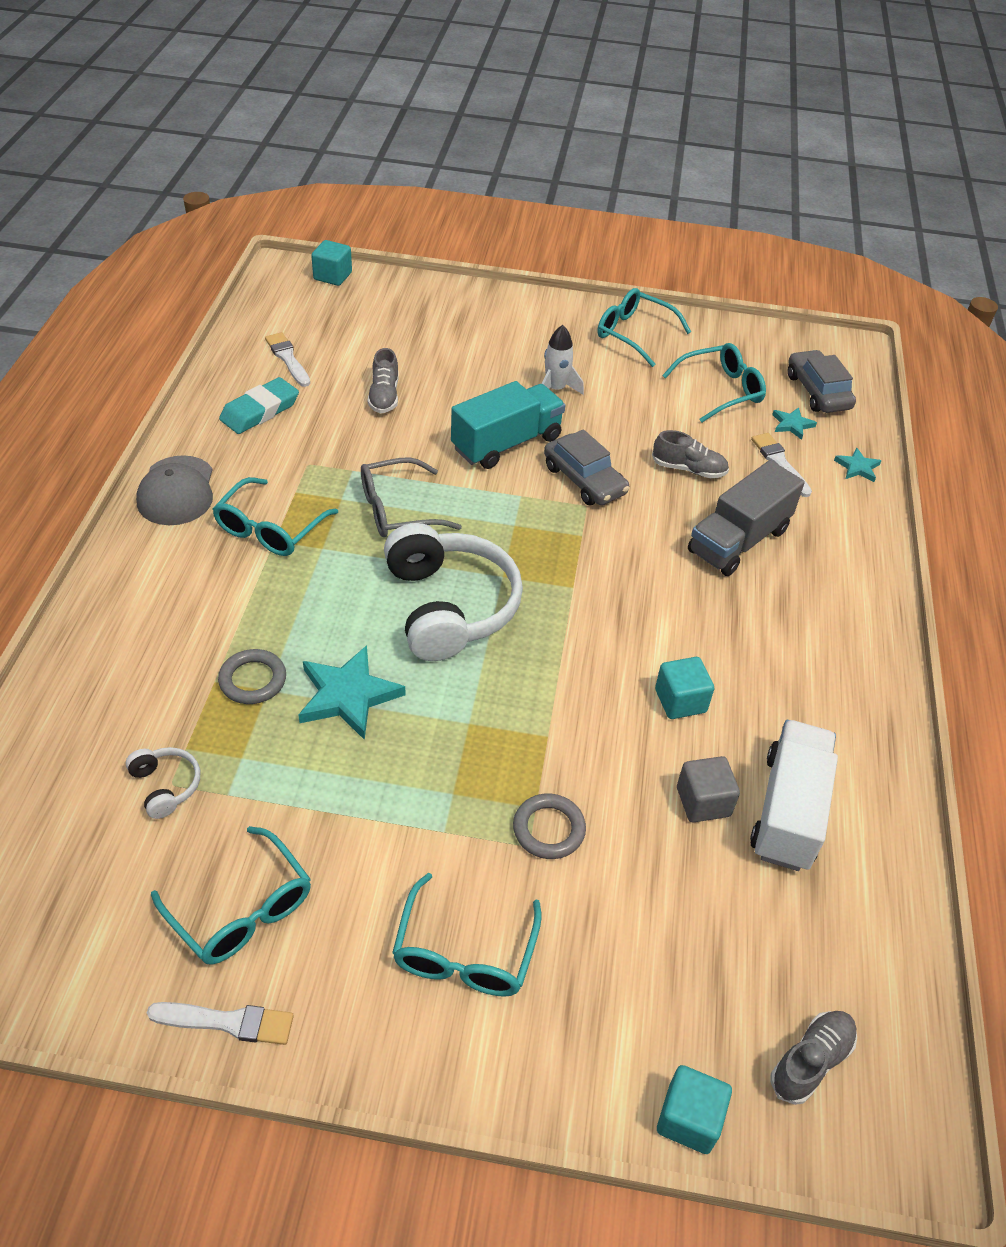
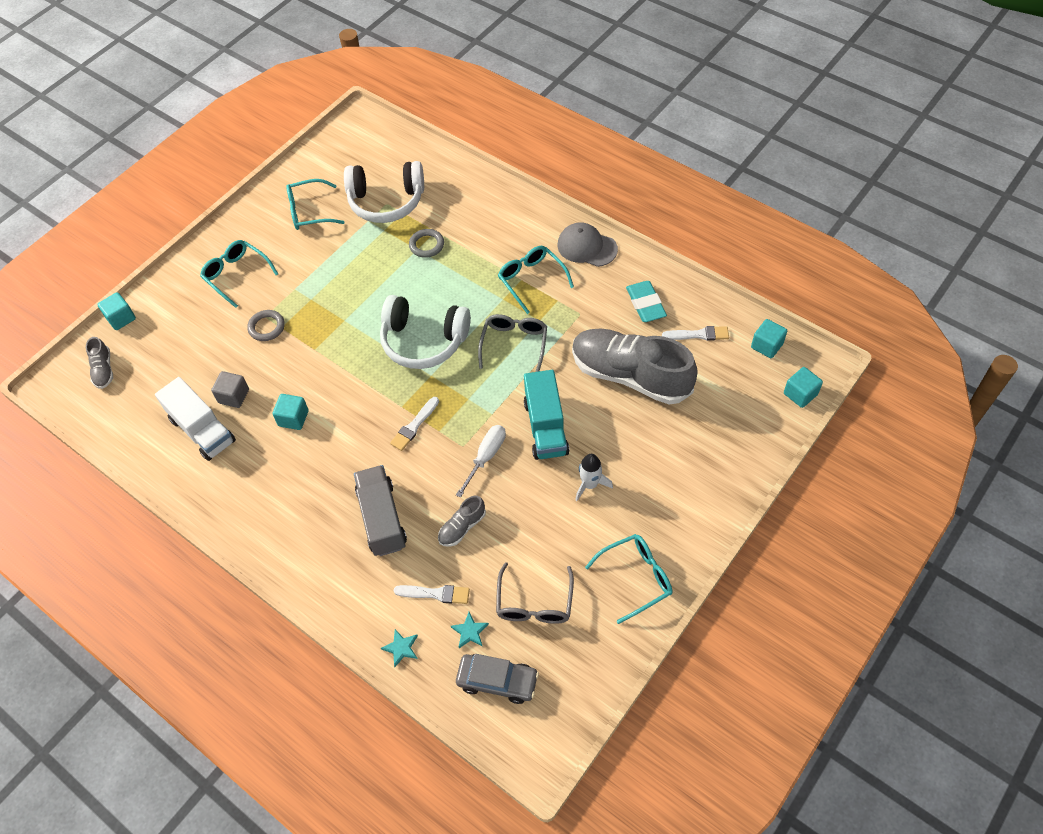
camera: 125 degrees right, 10 degrees up
white headphones [126,747,200,819] -> white headphones [344,161,424,223], size x2.29
white brush [147,1002,294,1045] -> white brush moved to [390,397,439,451]
turquoise star [298,645,405,740] -> none
grey shoe [368,348,399,413] -> grey shoe [572,328,698,404], size x2.37
grey car [544,429,630,505] -> white screwdriver [456,425,506,498]
turquoise glasses [662,343,766,423] -> grey glasses [496,562,574,624]
none -> turquoise cube [751,319,787,358]

